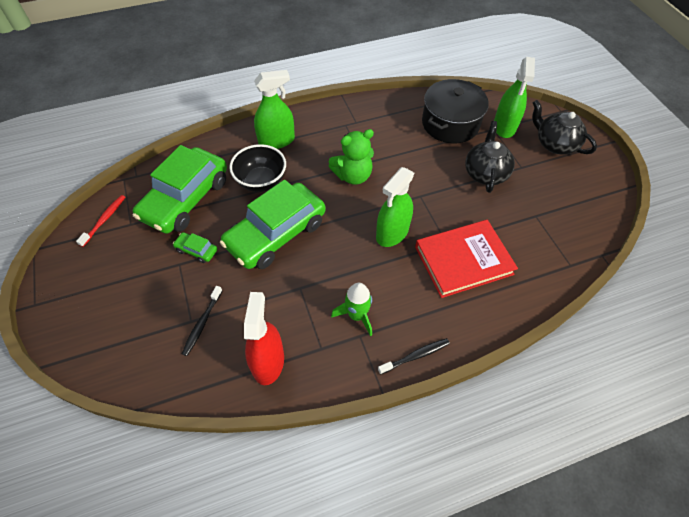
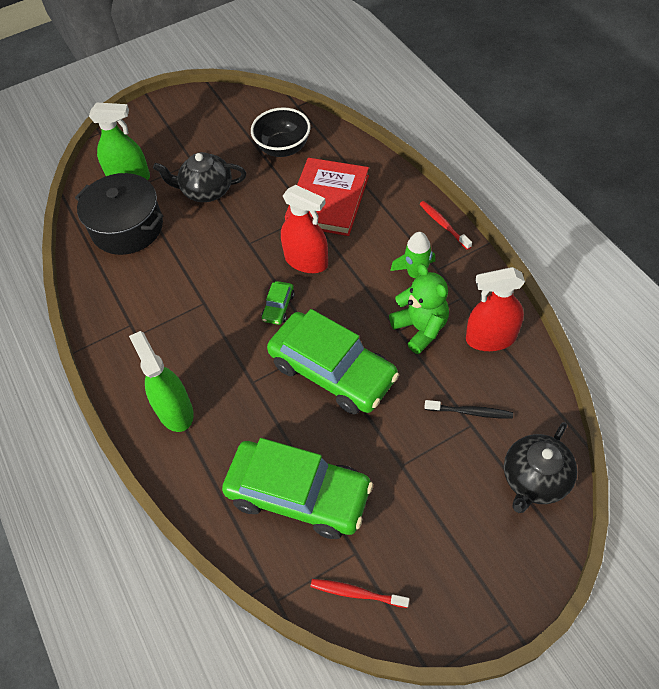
camera: 95 degrees left, 0 degrees up
green car [173,232,217,263] -> green car moved to [262,281,295,325]
black bowl [229,144,286,192] -> black bowl moved to [251,107,311,157]
green teddy bear [329,129,374,185] -> green teddy bear moved to [389,264,449,354]
green spray bottle [376,167,414,247] -> red spray bottle [281,185,328,273]
black toothbrush [378,338,450,375] -> red toothbrush [420,201,472,250]
red book [415,220,518,298] -> red book turned 45 degrees clockwise [285,158,369,236]
black teapot [532,100,597,154] -> black teapot moved to [504,422,577,513]

